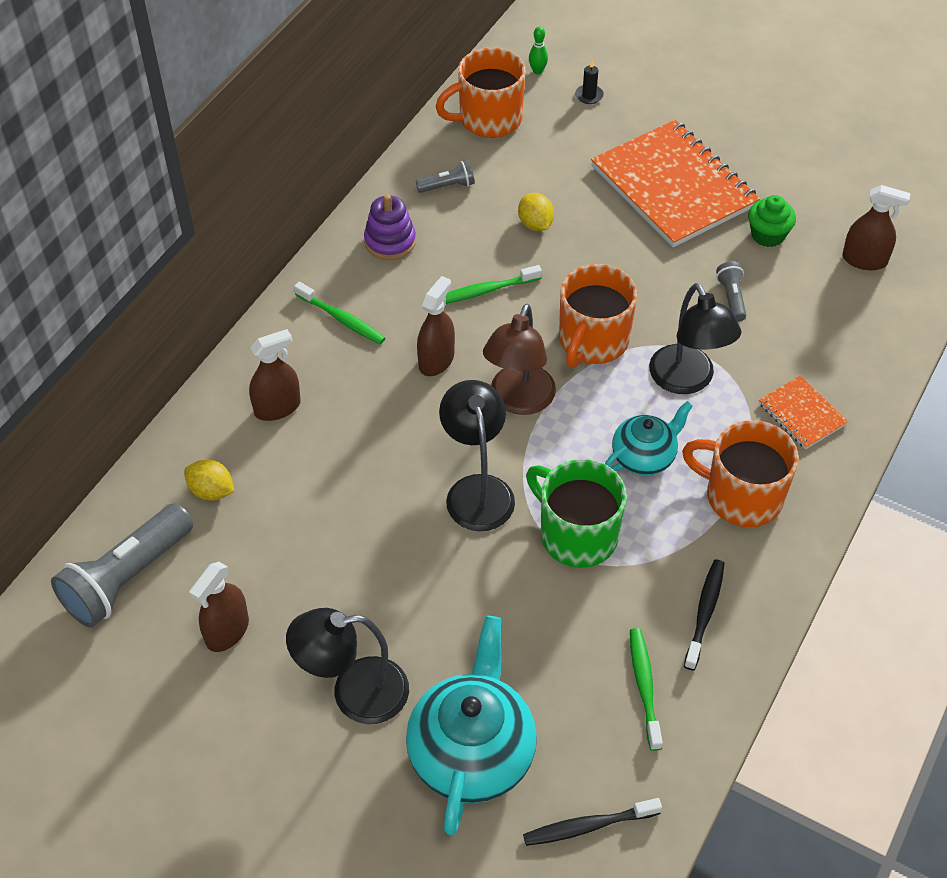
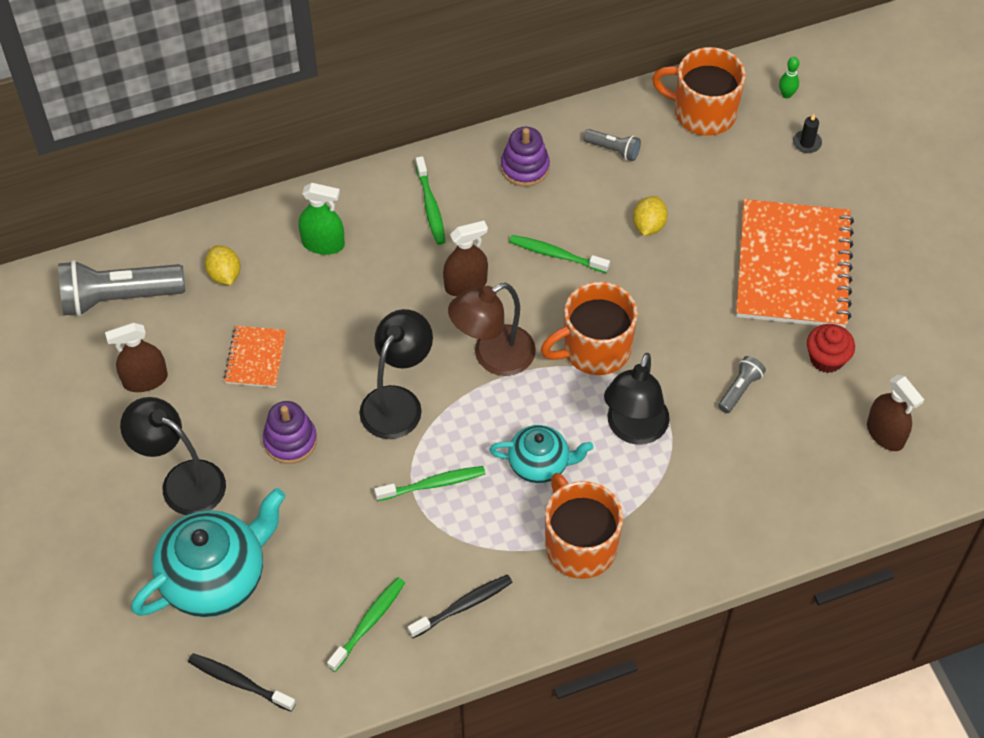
camera: 40 degrees right, 5 degrees up
brown spray bottle [249,329,301,421] -> green spray bottle [298,183,345,255]
green mug [526,459,627,568] -> green toothbrush [374,466,485,501]
green cupcake [748,195,796,247] -> red cupcake [807,324,855,373]
orange notebook [759,376,848,449] -> orange notebook moved to [224,326,286,388]
none -> purple stacking toy [263,401,317,464]

